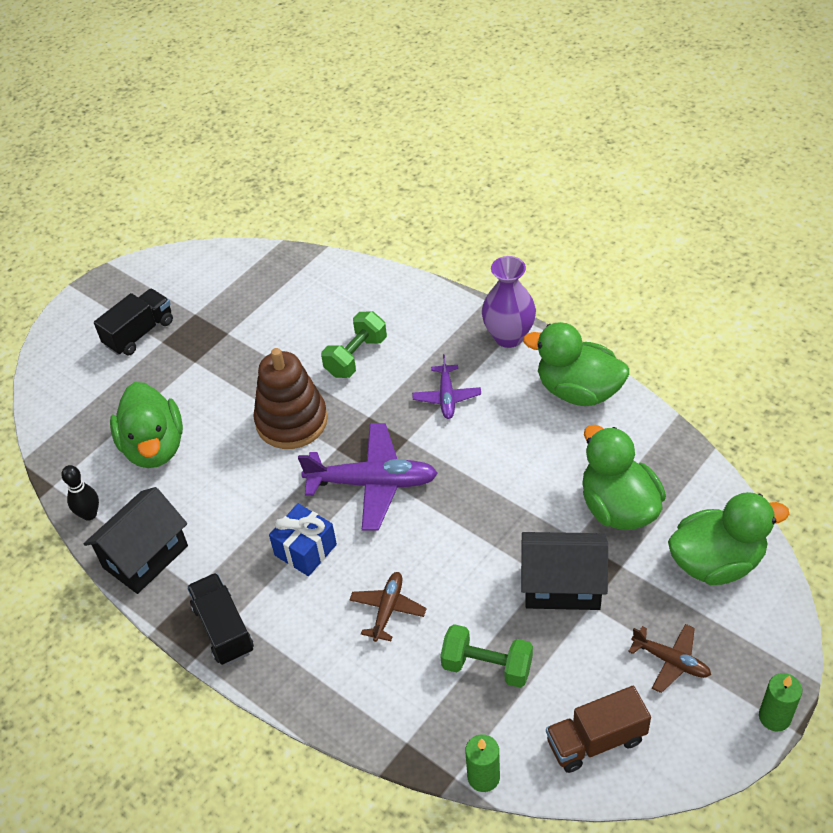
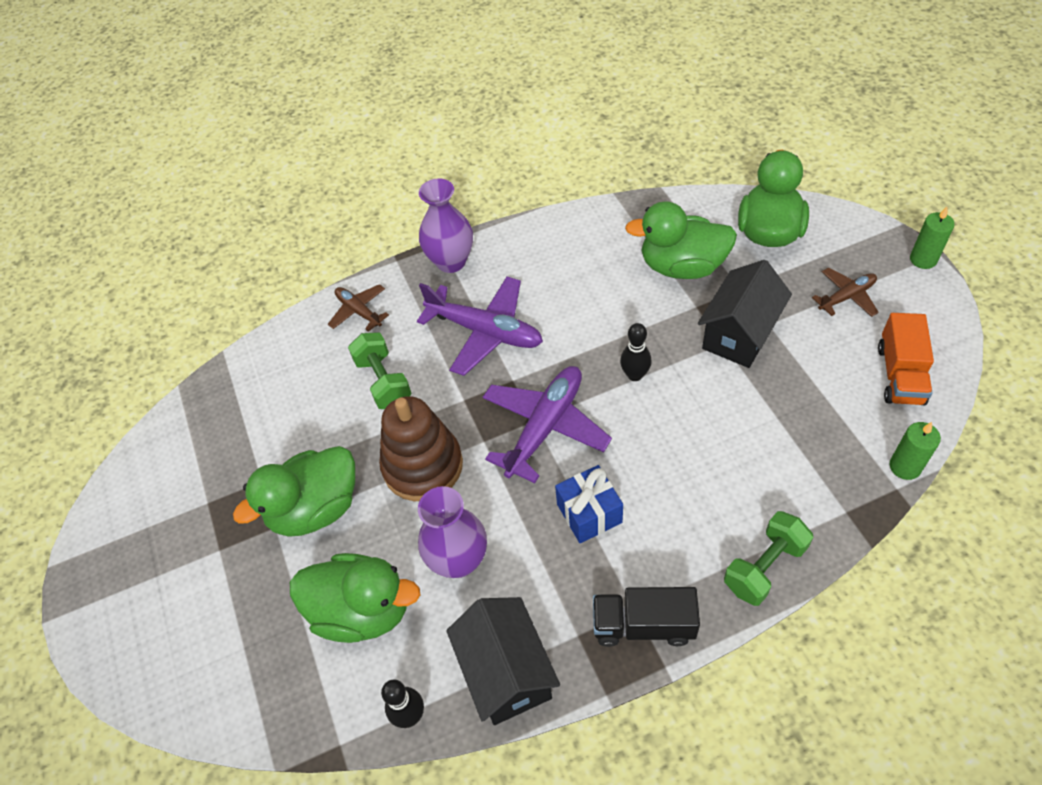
camera: 60 degrees left, 5 degrees up
black truck [94,288,173,356] -> none
brown plane [349,572,427,642] -> brown plane moved to [328,284,389,332]
purple plane [412,354,481,419] -> purple plane [417,277,543,376], size x1.81
green dumbbell [440,624,533,688] -> green dumbbell moved to [724,511,814,606]
green duck [523,322,629,406] -> green duck moved to [233,446,355,537]
brown truck [546,686,651,773] -> orange truck [878,313,934,405]
none -> purple vase [418,486,487,578]
none -> black bowling pin [620,323,652,381]

